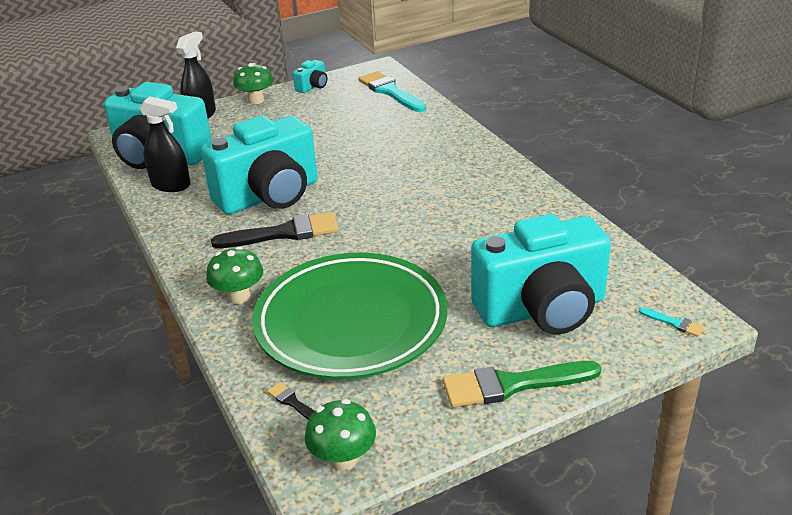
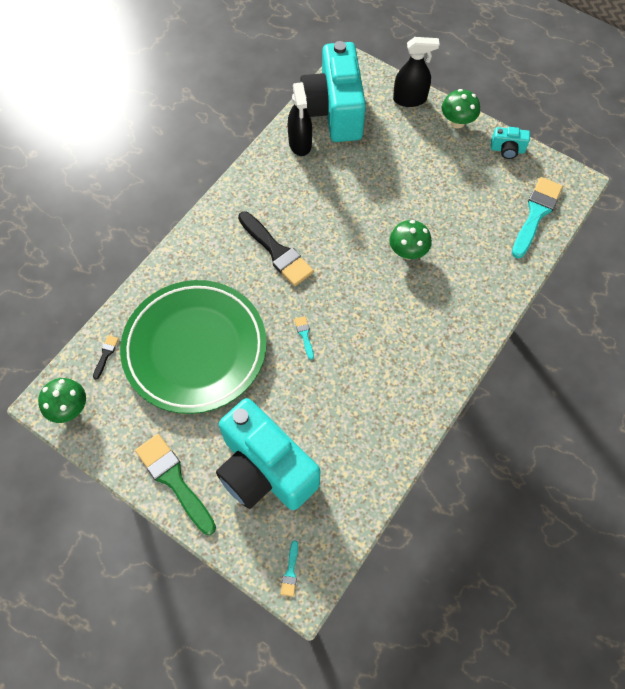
camera: 60 degrees right, 30 degrees up
turquoise camera [201,116,318,215] -> none
green mushroom [206,247,263,304] -> green mushroom moved to [389,220,432,259]
none -> turquoise brush [294,316,314,360]

